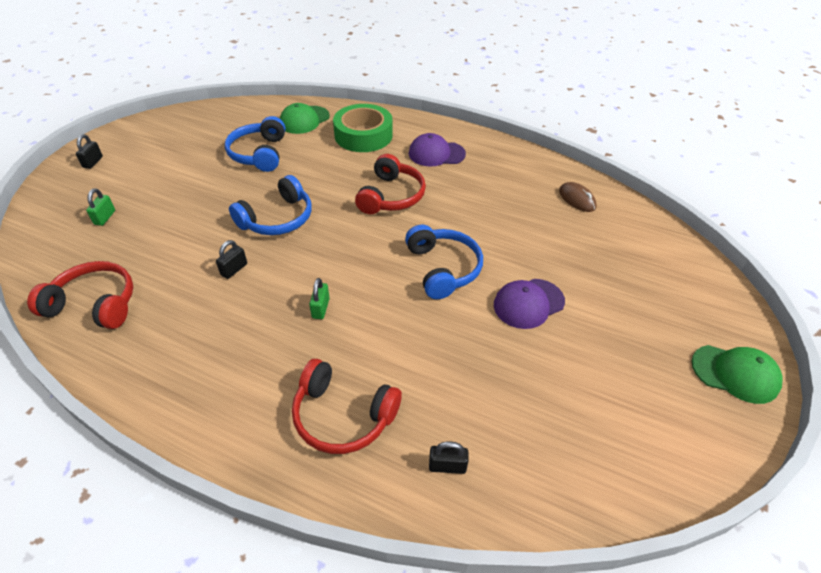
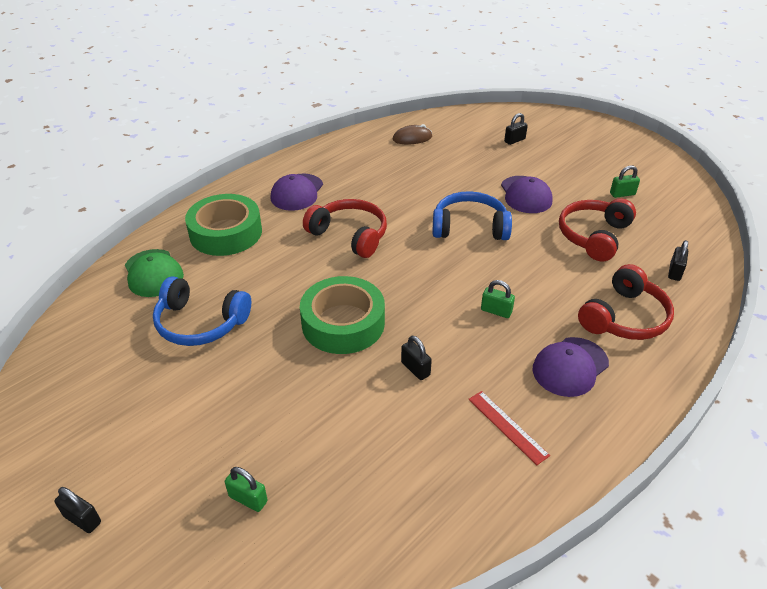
camera: 70 degrees left, 5 degrees down
red headphones [27,261,133,329] -> red headphones moved to [559,198,636,261]
blue headphones [229,175,312,235] -> green tape [300,276,385,354]
green cap [691,345,783,404] -> none
none -> red ruler [468,391,550,465]
none -> black padlock [504,113,528,145]
none -> purple cap [533,337,609,397]
none -> green padlock [610,165,640,198]

